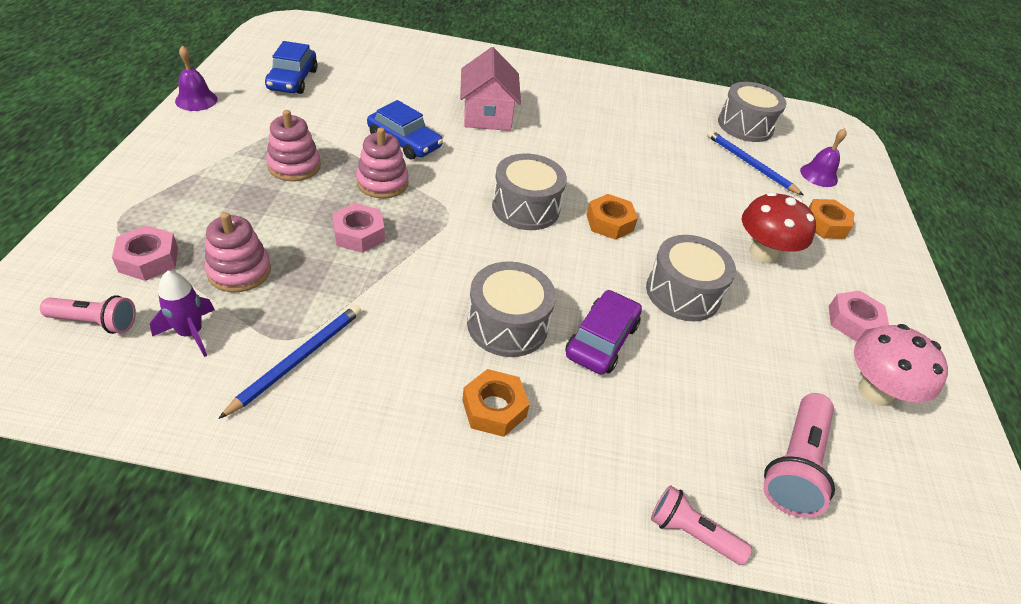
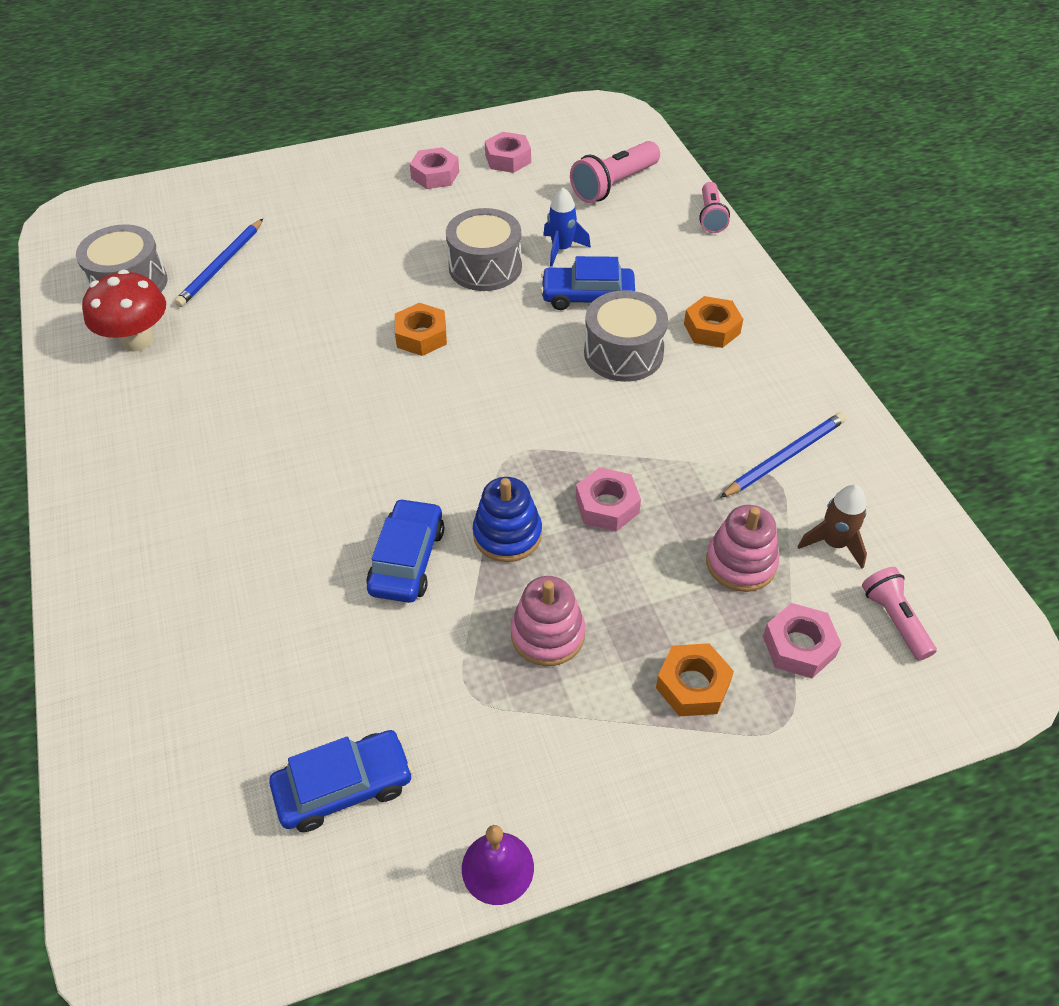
camera: 110 degrees left, 5 degrees up
purple rocket [150,271,215,357] -> brown rocket [798,485,867,568]
blue pencil [218,305,362,419] -> blue pencil turned 135 degrees clockwise [720,412,846,498]
pink stacking toy [356,127,409,199] -> blue stacking toy [473,477,542,562]
pink house [460,47,521,131] -> none
grey drum [492,154,567,230] -> none
purple car [565,290,642,374] -> blue car [540,256,635,310]
red mushroom [742,192,816,263] -> red mushroom moved to [82,270,166,352]
pink flashlight [763,393,835,518] -> pink flashlight turned 135 degrees clockwise [570,141,660,203]
purple bell [800,128,847,187] -> none
orange nut [808,199,855,239] -> orange nut moved to [656,643,734,716]
pink mushroom [854,324,948,406] -> pink nut [485,132,531,173]
none -> blue rocket [543,188,591,267]

